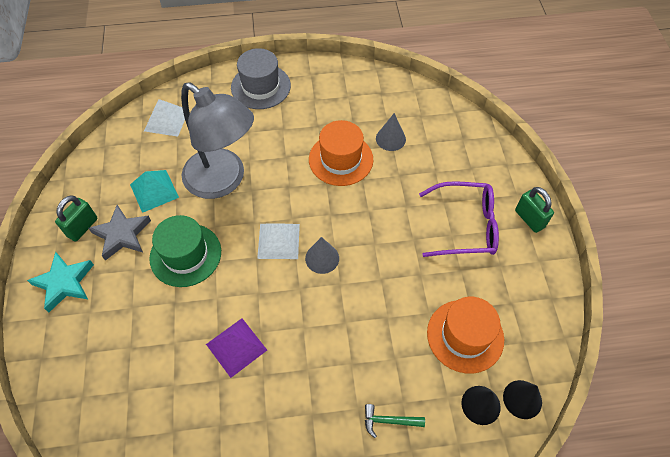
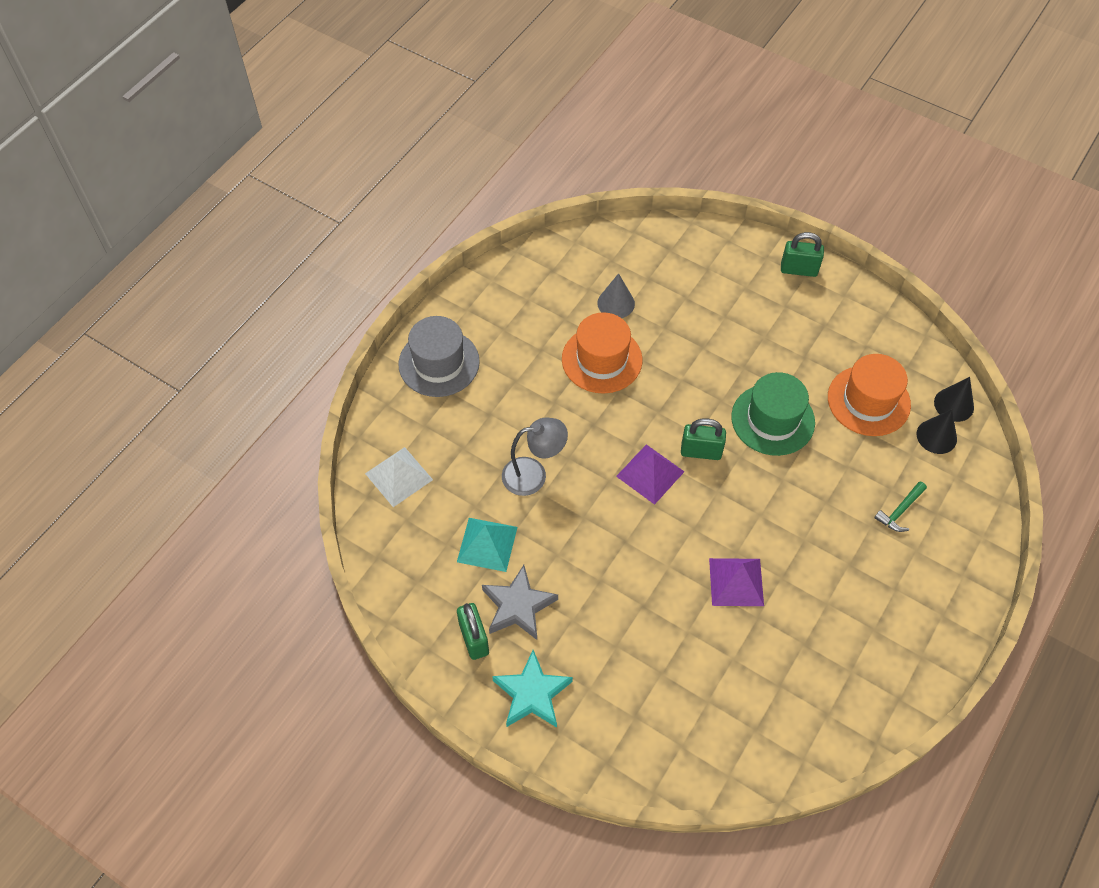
camera: 50 degrees left, 0 degrees up
green hat [149,215,221,287] -> green hat moved to [732,372,815,456]
grey lamp [181,82,254,199] -> grey lamp [502,417,568,496], size x0.55
white pyramid [257,223,300,259] -> purple pyramid [616,444,684,505]
grey cone [305,237,339,274] -> green padlock [681,418,726,460]
purple glasses [419,181,499,257] -> none

